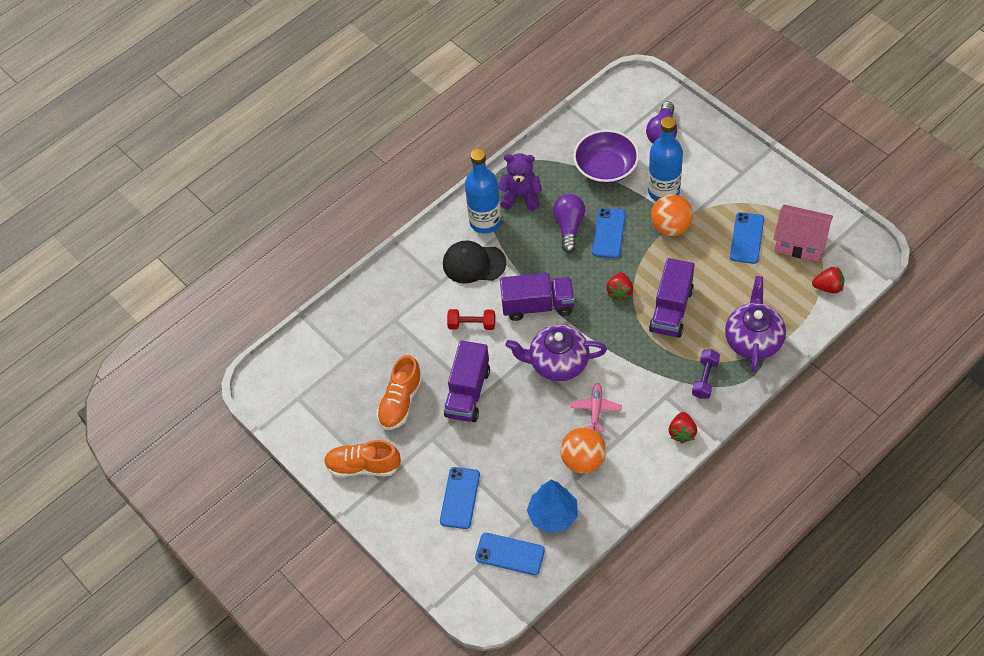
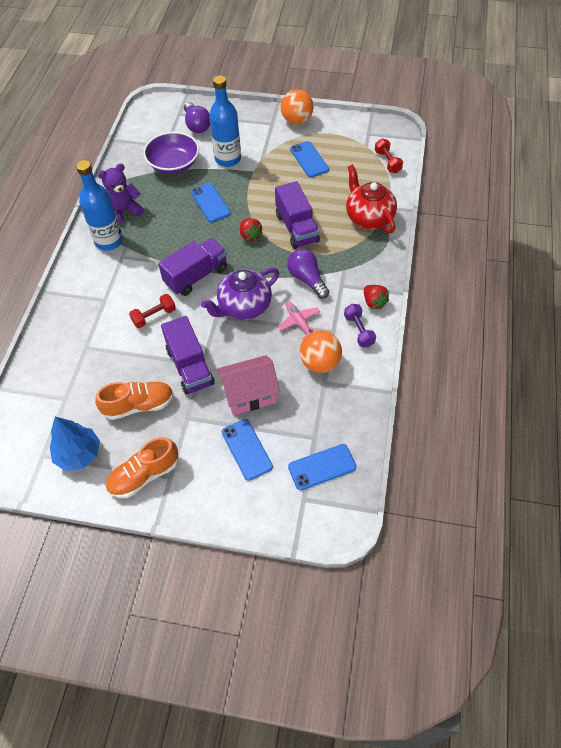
camera: 40 degrees left, 0 degrees up
orange shoe [377,355,423,430] -> orange shoe turned 90 degrees counterclockwise [95,381,174,420]
black cap [443,241,506,284] -> none
blue tree [527,480,578,533] -> blue tree moved to [50,417,100,471]
purple light bulb [553,194,585,253] -> purple light bulb moved to [287,249,329,299]
orange ball [651,194,693,236] -> orange ball moved to [281,89,314,125]
purple dumbbell [692,349,720,399] -> purple dumbbell moved to [344,304,376,347]
purple teapot [725,276,786,372] -> red teapot [346,164,397,233]
pink house [773,205,833,262] -> pink house moved to [217,355,280,415]
red strawberry [812,266,844,294] -> red dumbbell [375,138,403,173]

